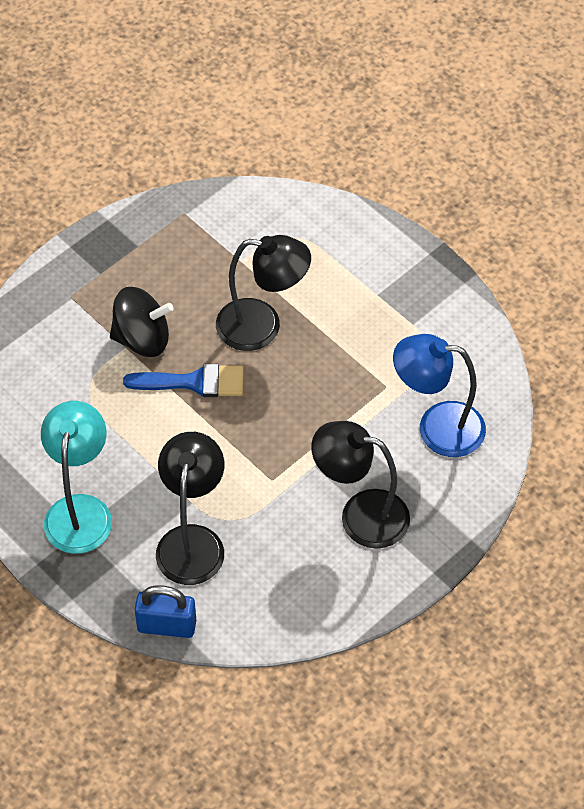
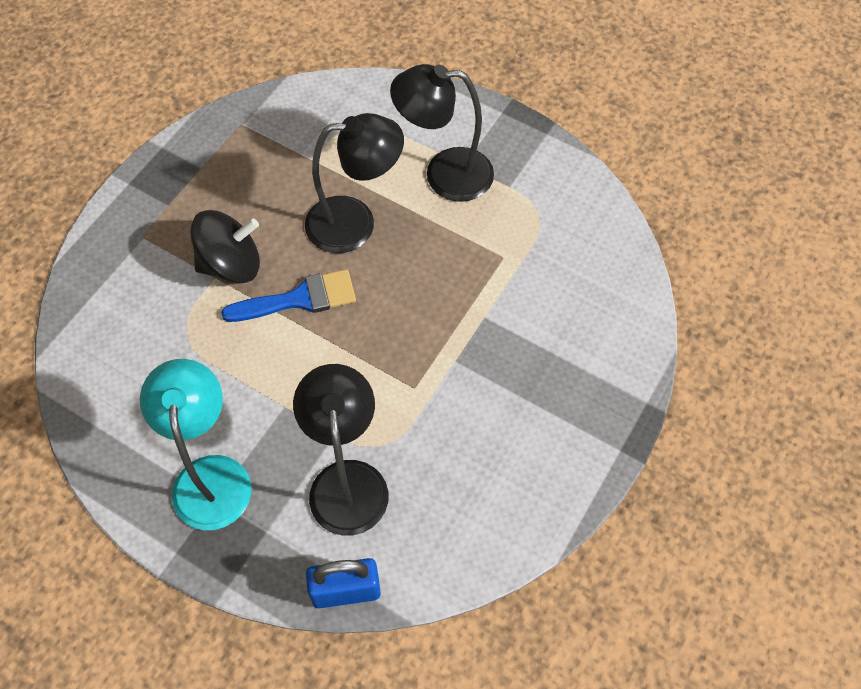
camera: 15 degrees left, 5 degrees up
black lamp [311,421,410,549] -> black lamp moved to [390,64,494,202]
blue lamp [393,334,486,457] -> none

